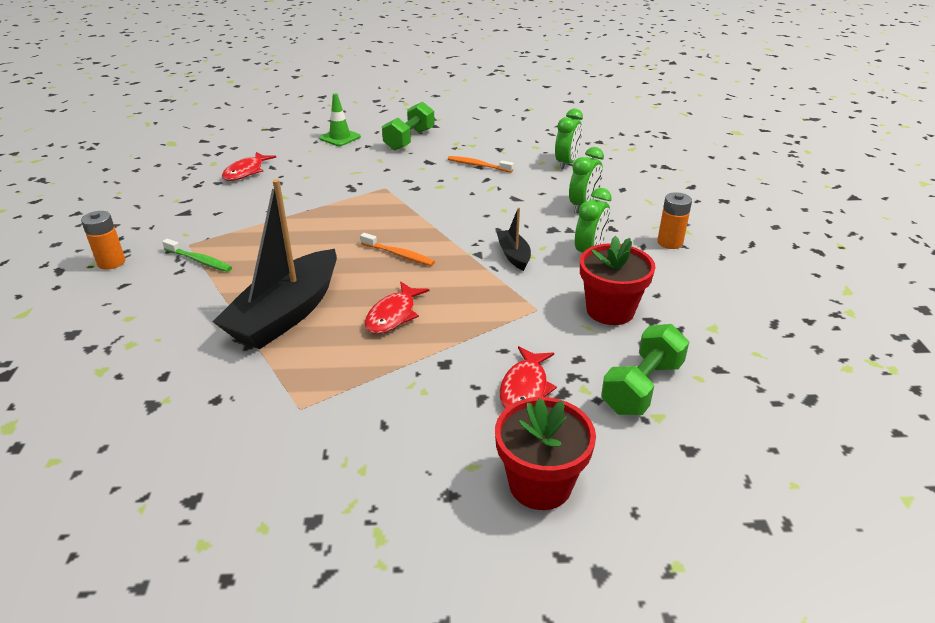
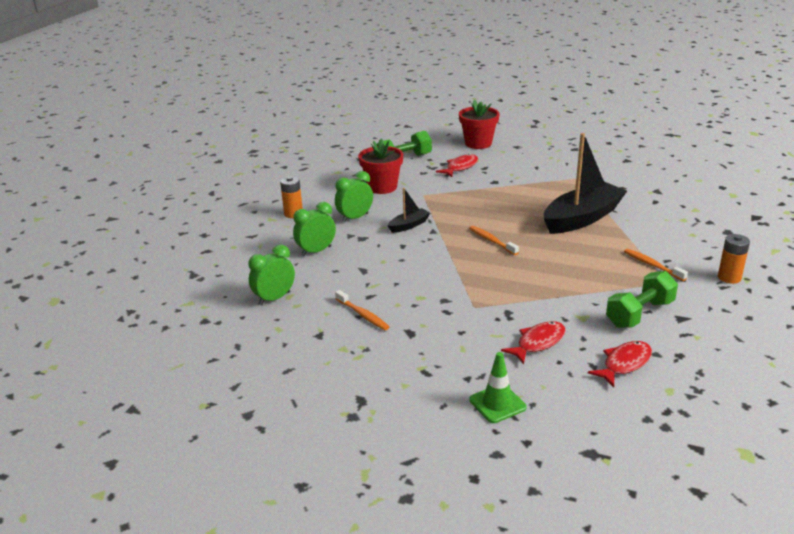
camera: 155 degrees left, 5 degrees down
green toothbrush [162,239,232,272] -> orange toothbrush [624,249,688,281]
red fish [365,282,429,334] -> red fish moved to [501,321,566,364]
green dumbbell [382,102,435,150] -> green dumbbell moved to [606,271,678,328]
black boat [497,207,531,271] -> black boat turned 135 degrees counterclockwise [388,188,430,233]

